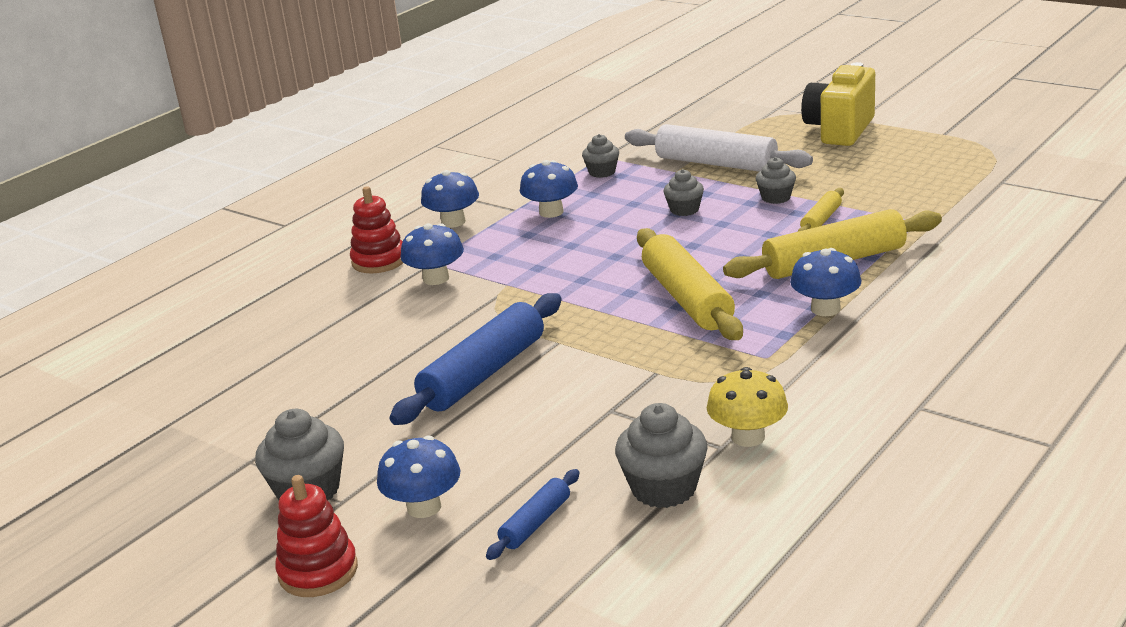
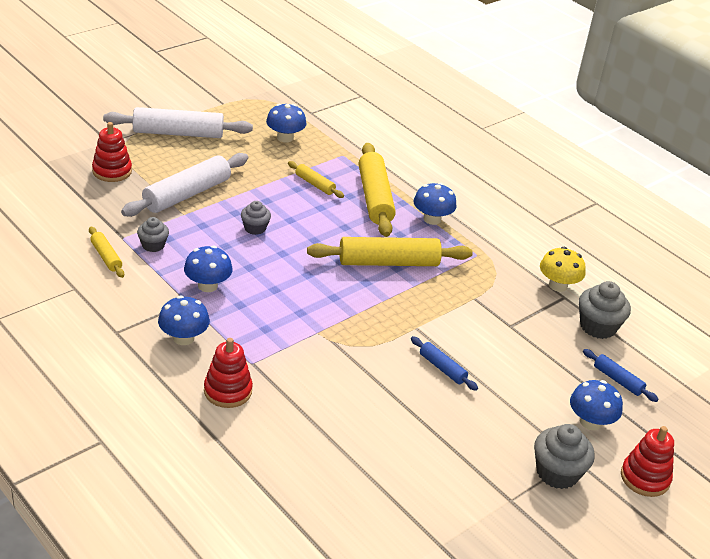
camera: 85 degrees left, 10 degrees up
blue rolling pin [389,293,562,425] -> blue rolling pin [411,336,478,391], size x0.50
blue mushroom [401,223,464,285] -> blue mushroom moved to [266,104,306,142]
grey cupcake [756,157,796,204] -> none
yellow camera [801,62,875,146] -> white rolling pin [103,107,253,138]
none -> yellow rolling pin [89,227,124,278]
none -> red stacking toy [92,122,132,182]

